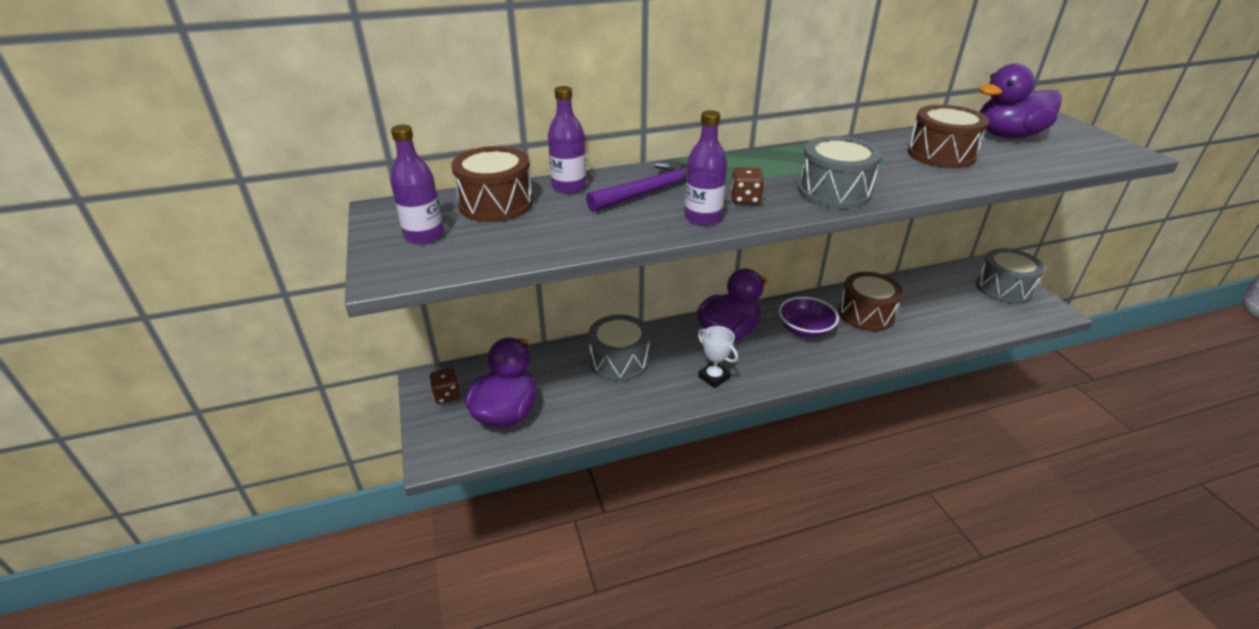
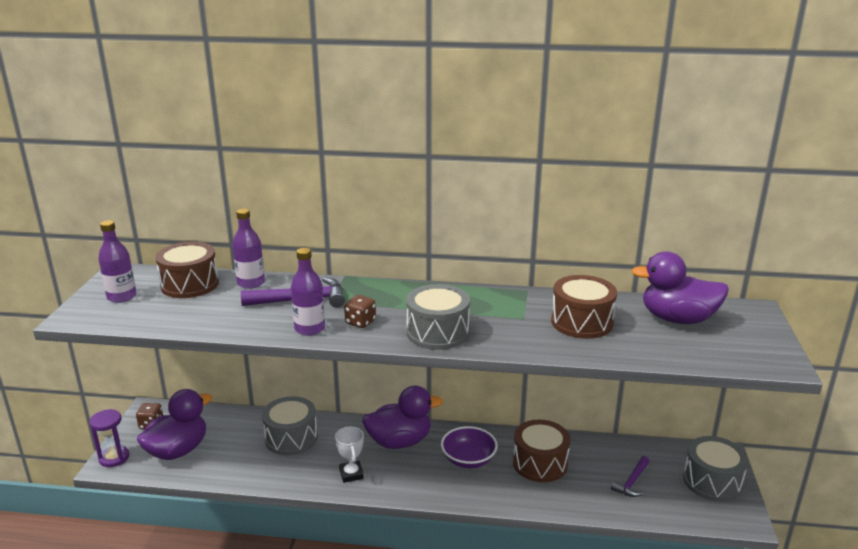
camera: 25 degrees right, 10 degrees down
none -> purple hourglass [89,409,129,467]
none -> purple hammer [611,456,650,497]

